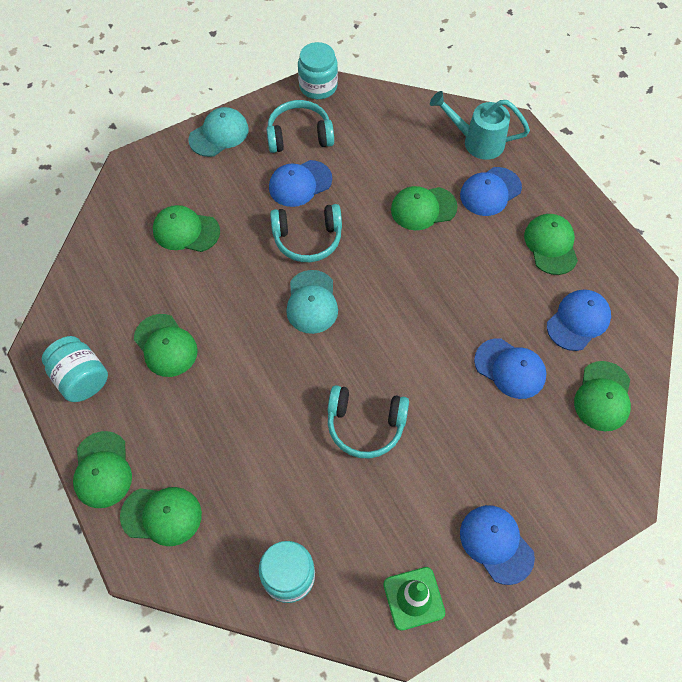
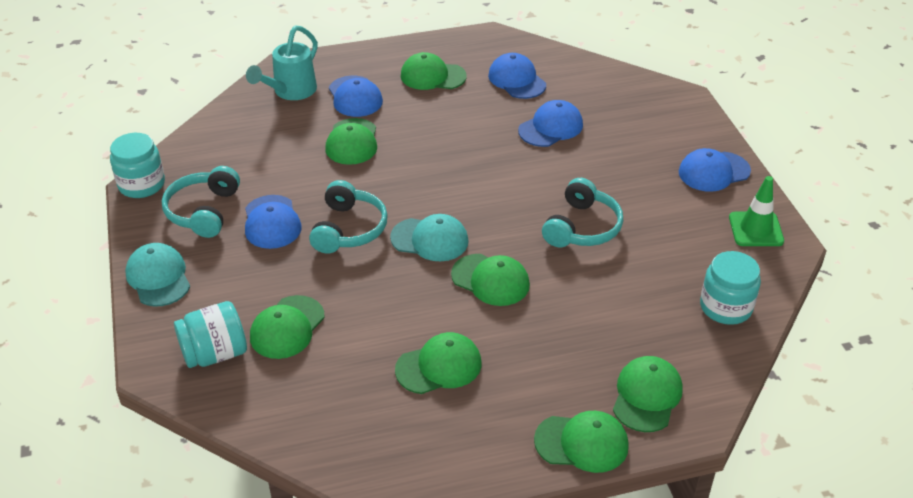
camera: 75 degrees left, 20 degrees down
turquoise jar [42,336,108,402] -> turquoise jar moved to [174,301,247,368]
green cap [574,361,631,432] -> green cap moved to [451,254,530,306]

